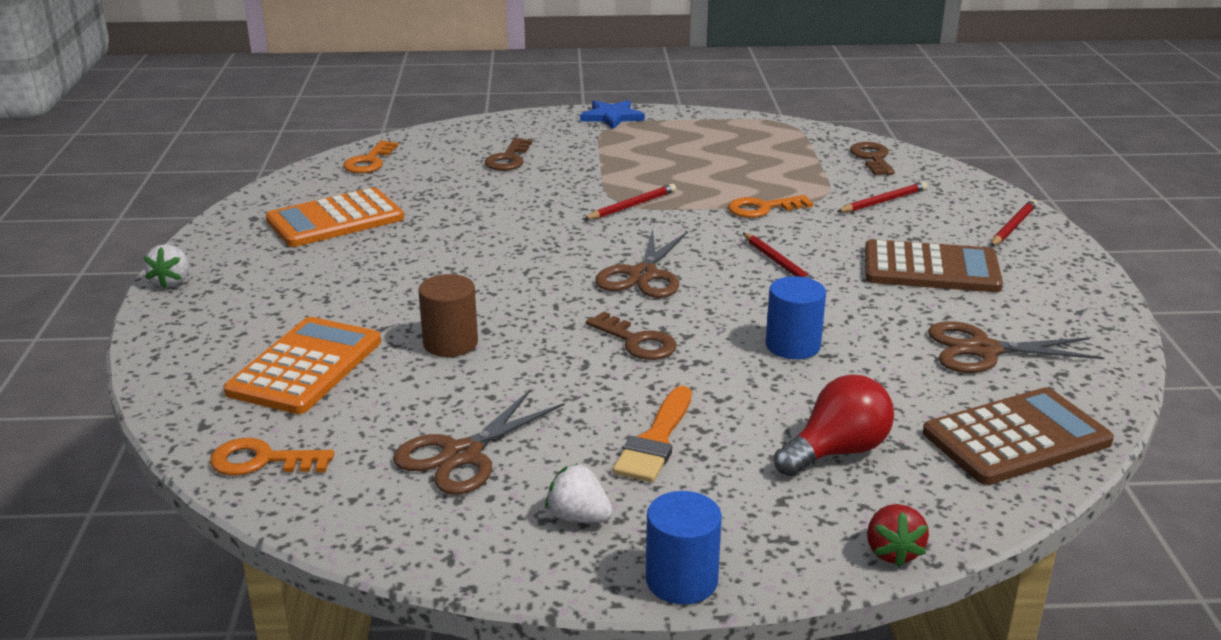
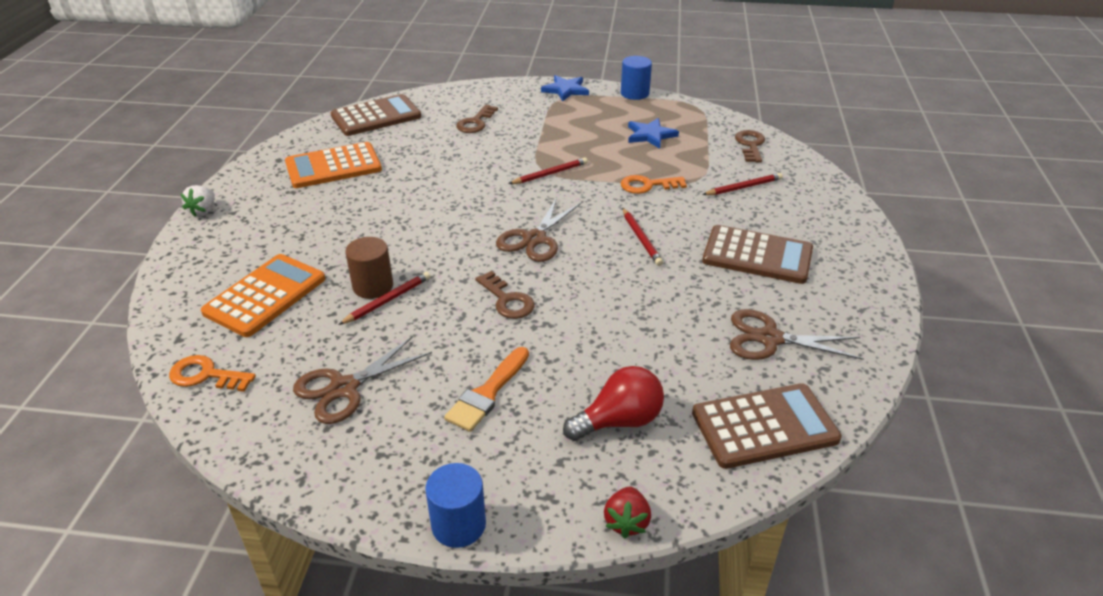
camera: 10 degrees right, 10 degrees up
orange key [343,141,399,173] -> brown calculator [331,94,421,136]
white strawberry [545,463,613,523] -> none
blue cylinder [766,276,826,359] -> blue cylinder moved to [621,56,652,100]
red pencil [991,199,1037,246] -> red pencil moved to [338,272,430,325]
none -> blue star [628,118,679,149]

